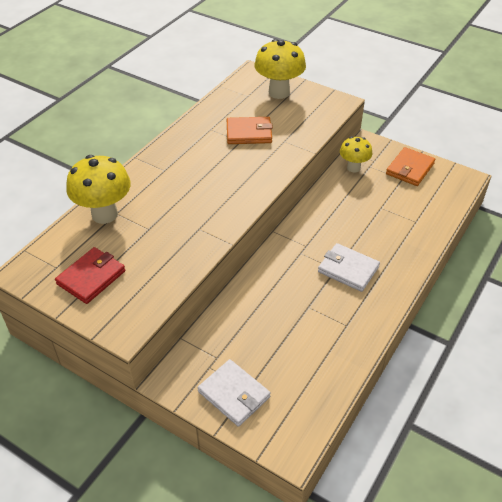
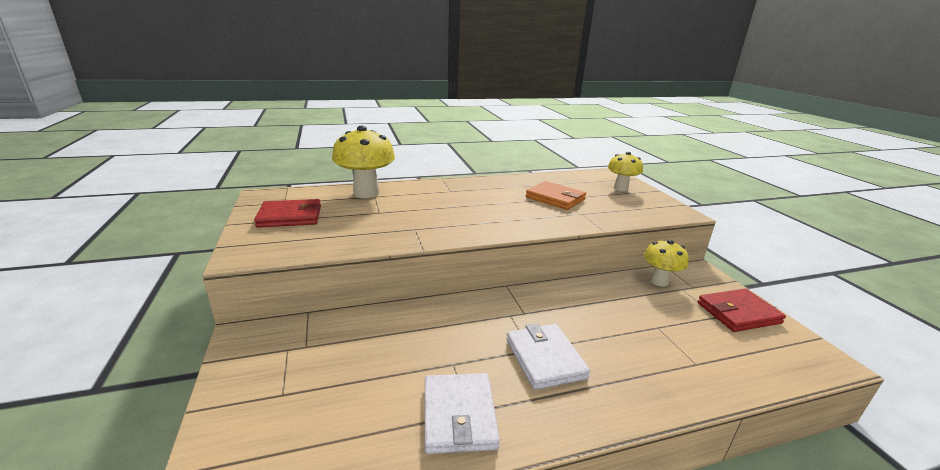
camera: 40 degrees right, 20 degrees down
white wallet [198,359,271,427] -> white wallet moved to [425,373,500,454]
yellow mushroom [254,39,306,99] -> yellow mushroom [608,152,643,191], size x0.62
orange wallet [386,147,435,186] -> red wallet [698,289,786,332]

